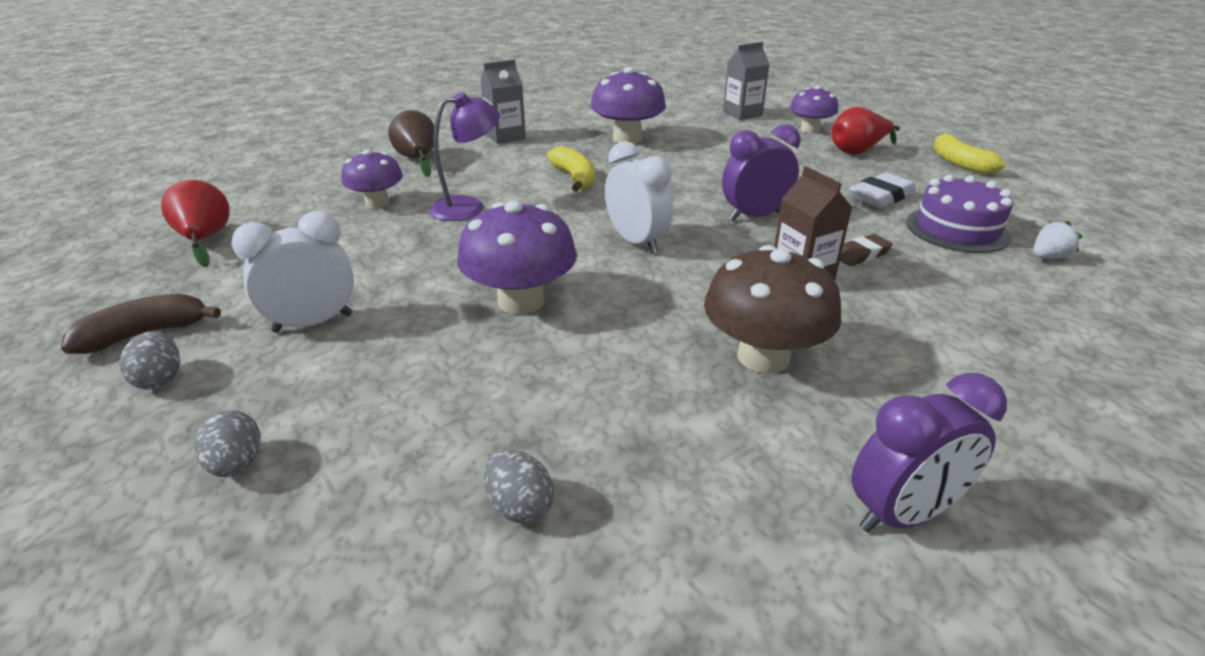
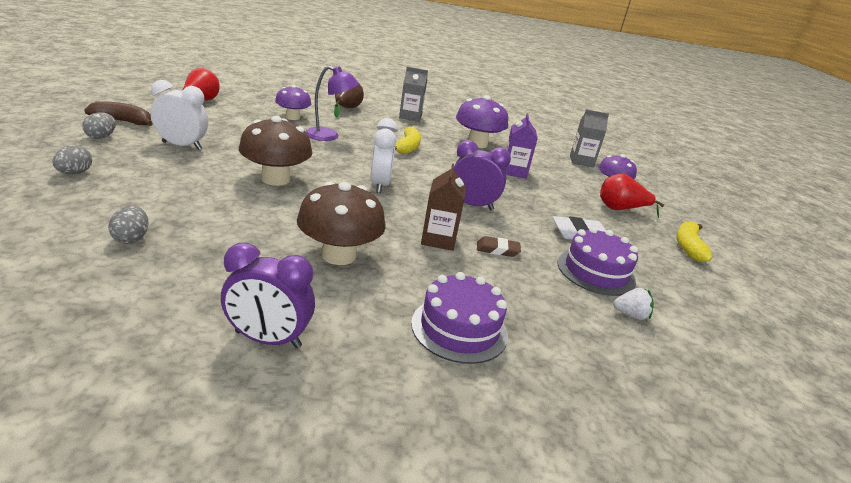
camera: 30 degrees right, 5 degrees down
purple mushroom [457,201,577,315] -> brown mushroom [239,116,313,186]
none -> purple cake [411,272,508,364]
none -> purple carton [505,113,538,179]

